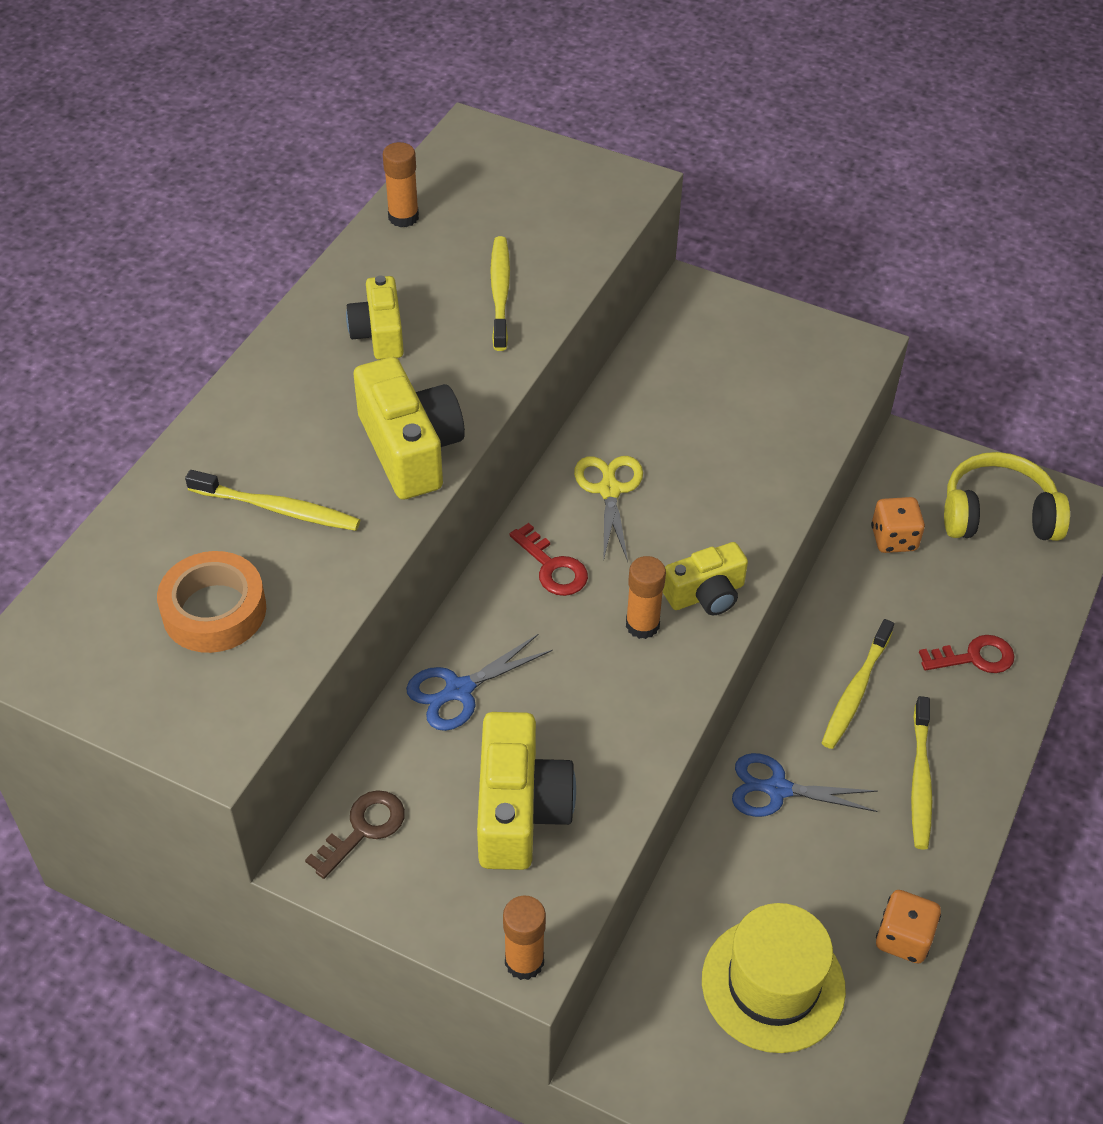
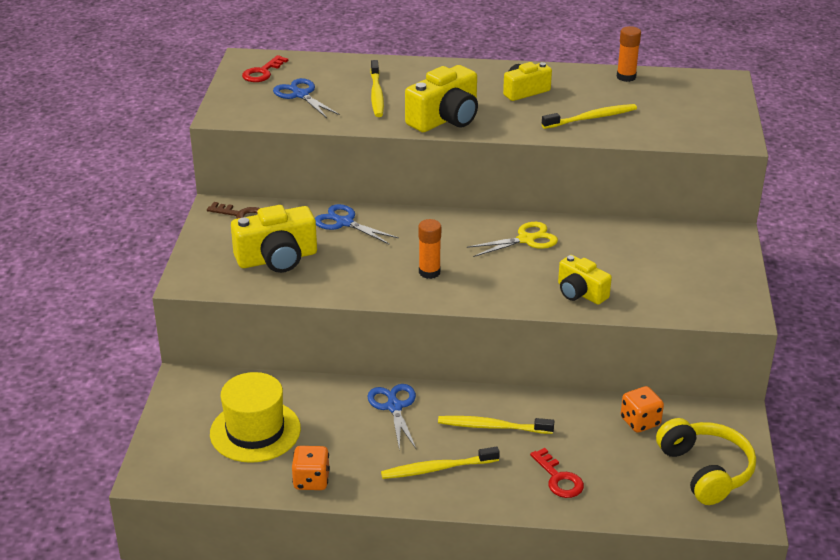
camera: 70 degrees right, 15 degrees down
orange tape [157,551,266,653] -> blue scissors [273,78,340,118]
orange glue stick [503,895,546,980] -> none
red key [509,523,588,596] -> red key moved to [242,55,288,82]
yellow camera [663,542,748,615] -> yellow camera moved to [558,255,612,305]

